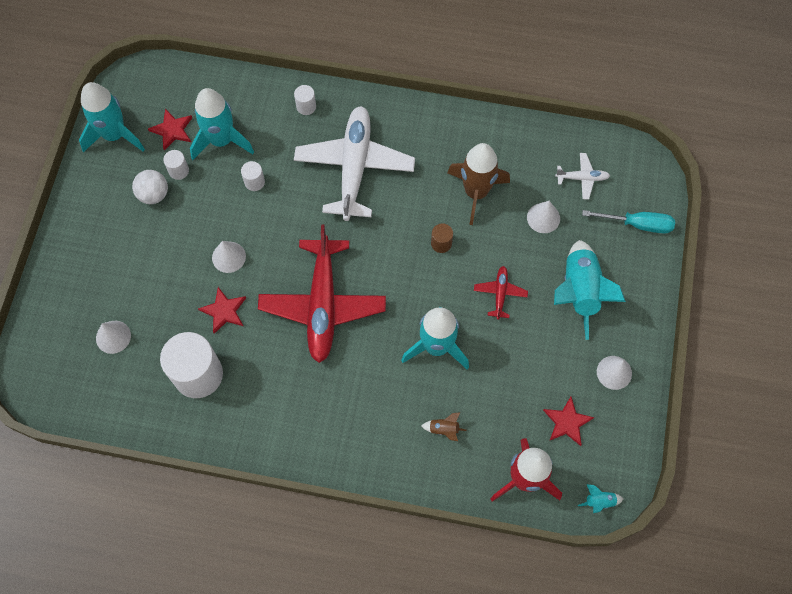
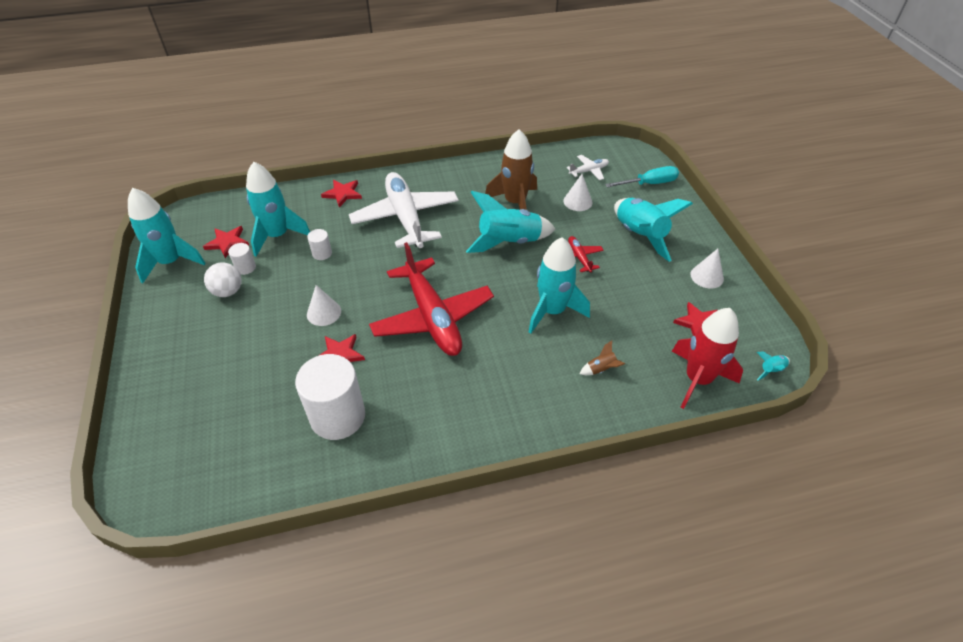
camera: 25 degrees left, 20 degrees down
white cone [96,321,131,354] -> none
white cylinder [294,85,316,115] -> red star [321,180,362,207]
brown cylinder [431,223,453,253] -> turquoise rocket [466,191,555,253]

